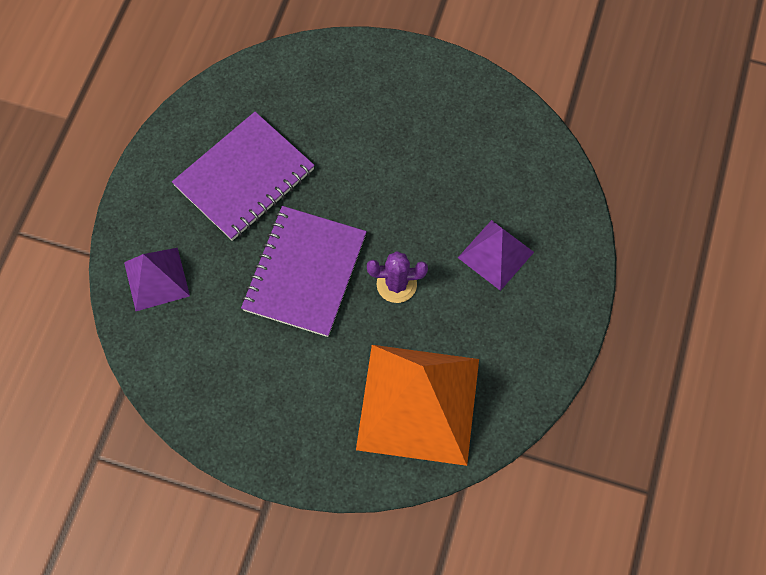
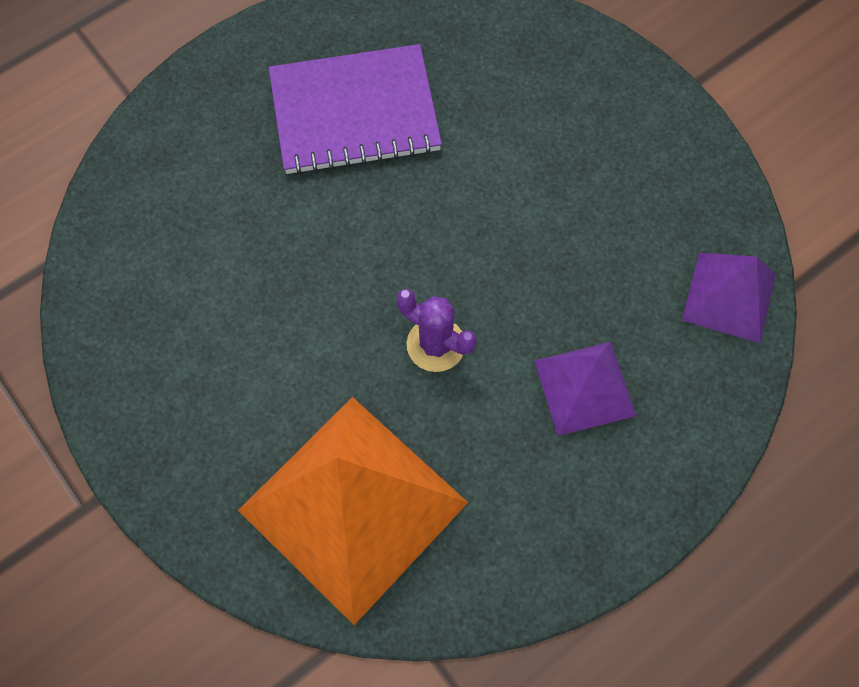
camera: 35 degrees right, 0 degrees up
purple pyramid [124,248,190,311] -> purple pyramid moved to [682,253,776,343]
purple notebook [241,206,367,337] -> none

